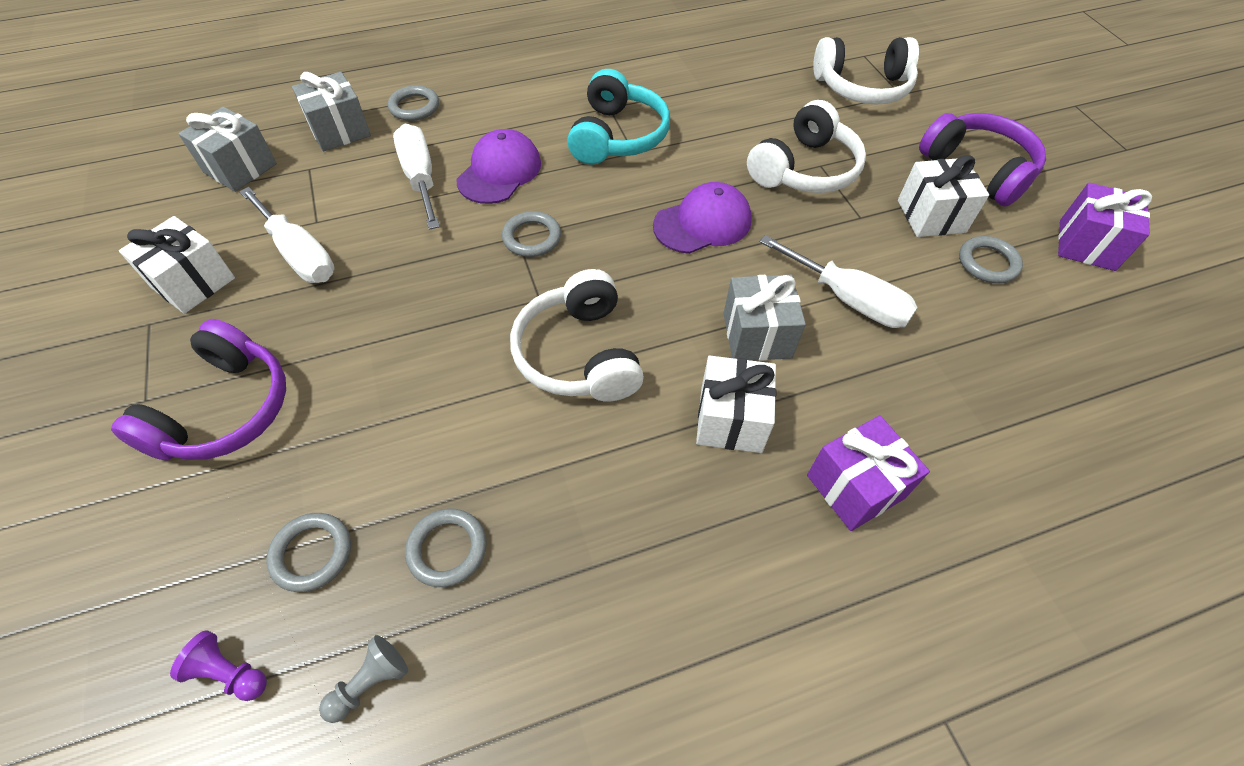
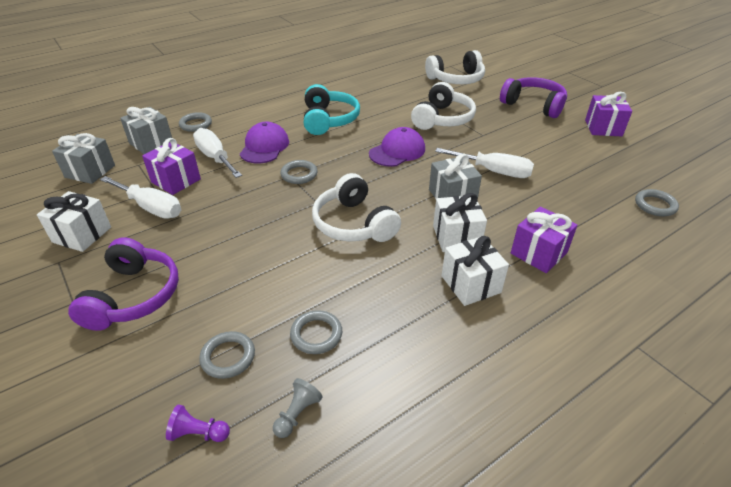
camera: 15 degrees left, 15 degrees down
white gift [898,155,989,237] -> white gift moved to [441,236,509,306]
grey ring [959,236,1023,283] -> grey ring moved to [635,189,679,216]
none -> purple gift [142,138,201,195]

